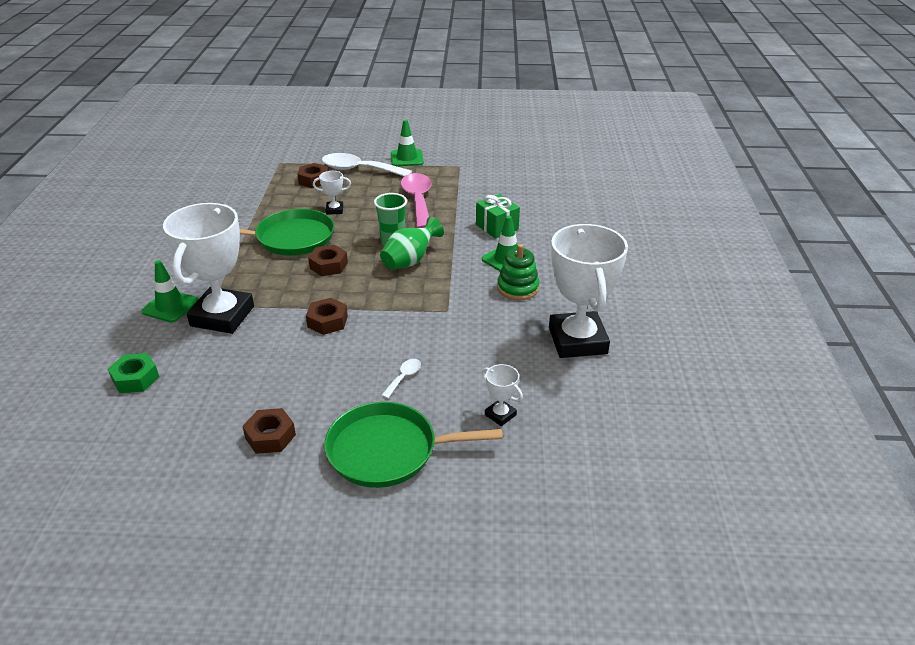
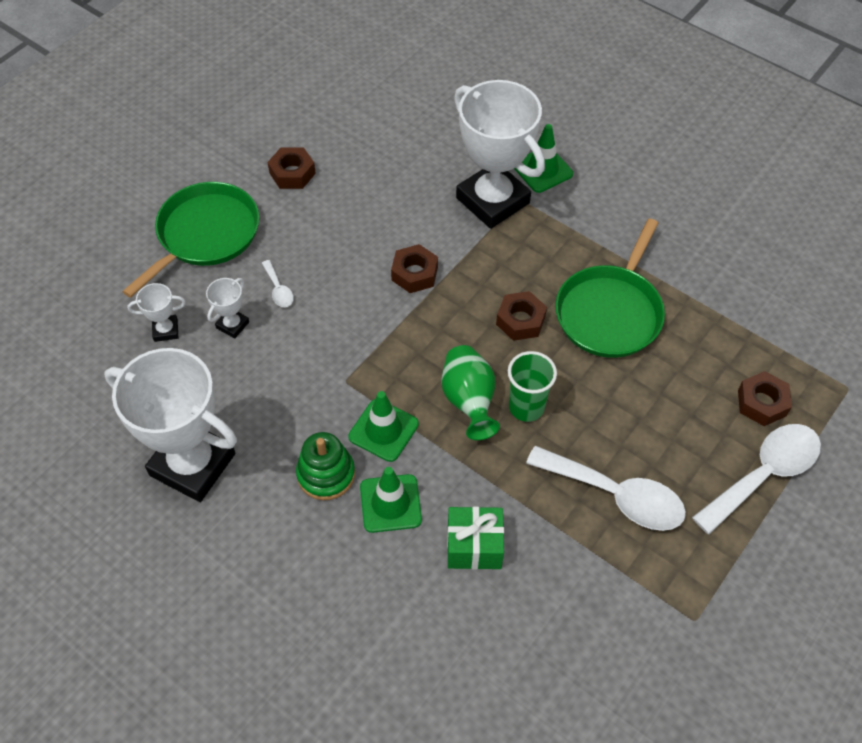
camera: 125 degrees right, 20 degrees up
green nut [108,353,159,393] -> none
white trophy [313,171,351,215] -> white trophy moved to [206,278,249,338]
green traffic cone [391,120,424,166] -> green traffic cone moved to [348,391,419,462]
pink spoon [401,173,431,228] -> white spoon [526,446,686,531]

